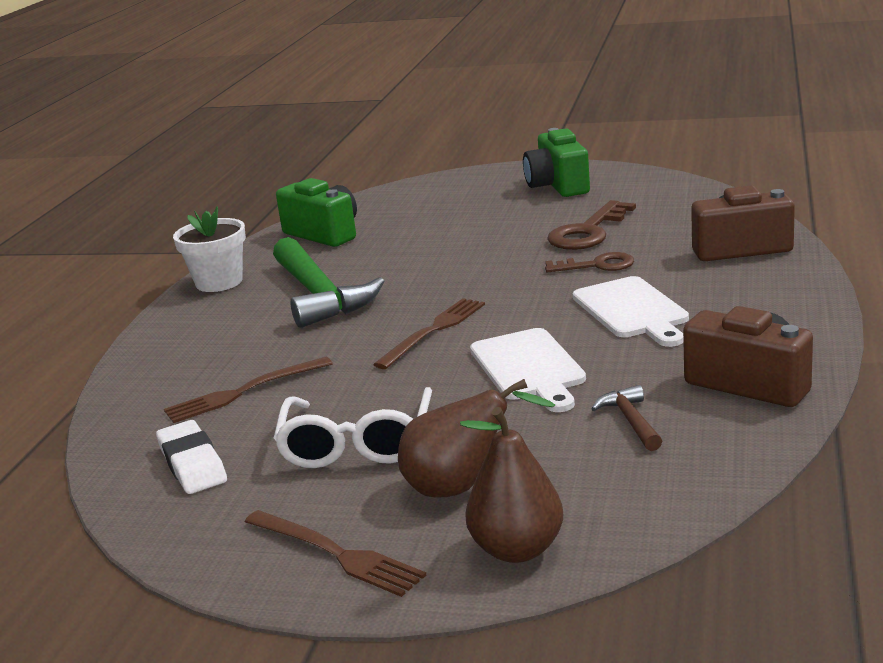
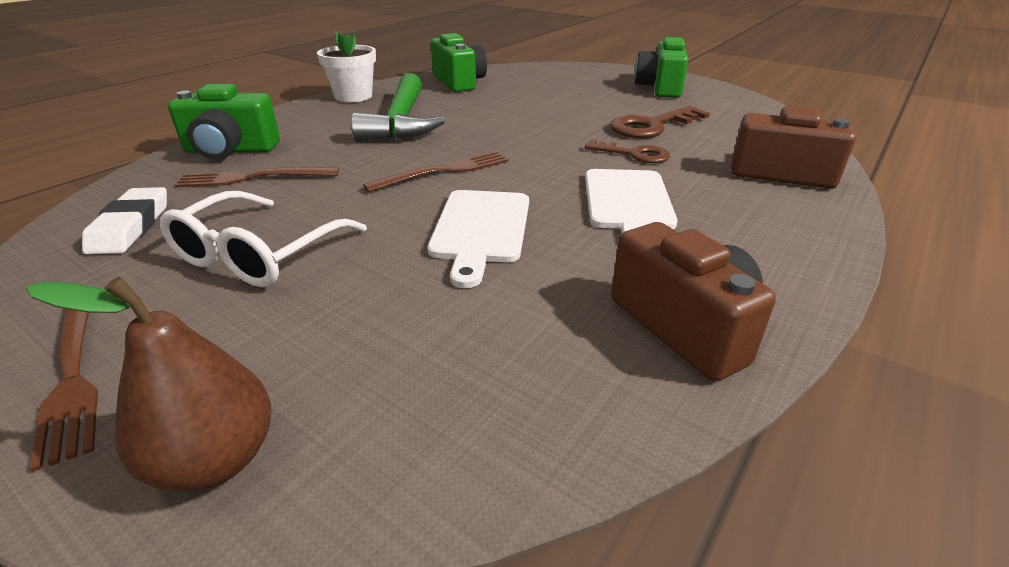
camera: 20 degrees right, 10 degrees up
brown pear [398,379,555,498] -> none
brown hammer [591,385,662,451] -> none
none -> green camera [168,84,280,159]

